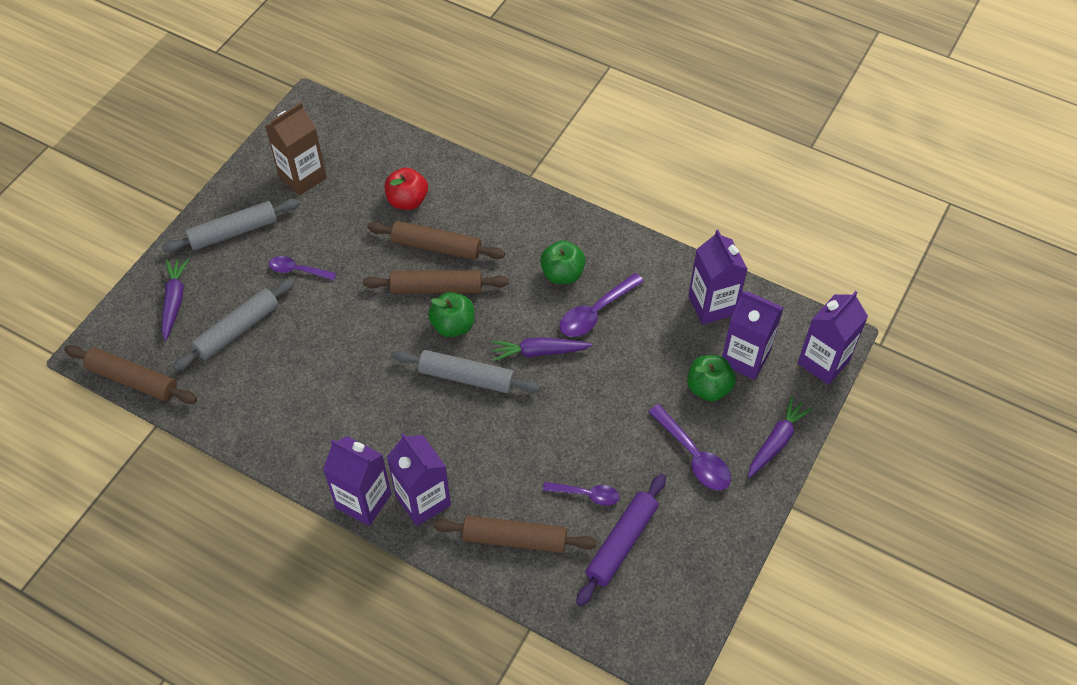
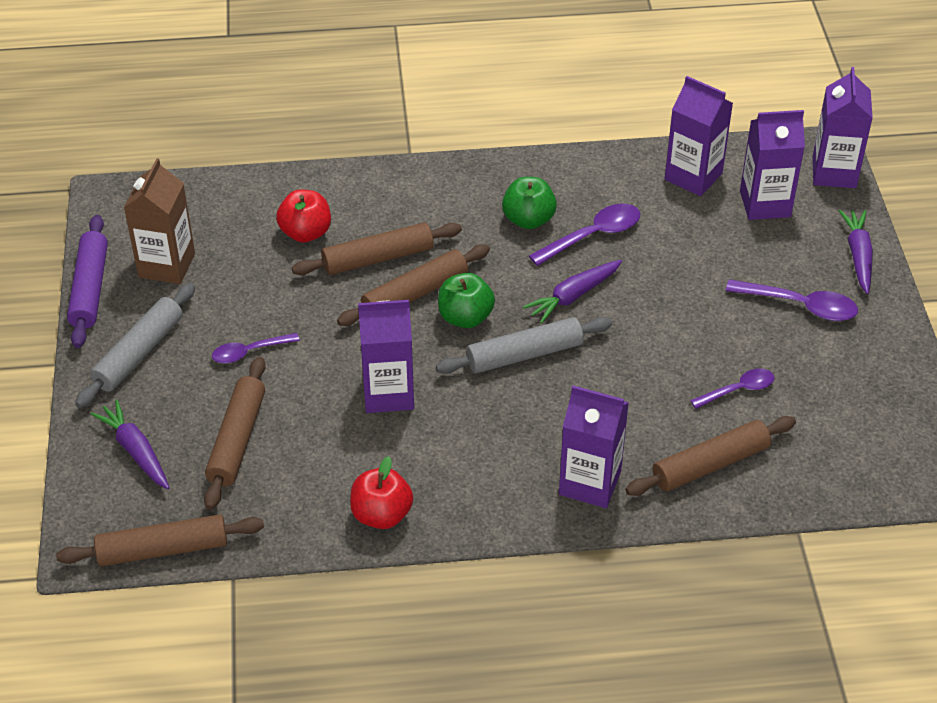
camera: 35 degrees left, 10 degrees down
grey rolling pin [173,278,295,371] -> brown rolling pin [204,357,266,510]
purple carton [323,436,392,526] -> purple carton moved to [358,300,414,413]
purple spoon [559,273,644,337] -> purple spoon turned 135 degrees counterclockwise [529,204,640,266]
purple rolling pin [576,474,666,606] -> purple rolling pin moved to [67,215,108,348]
green apple [687,355,736,402] -> none
none -> red apple [350,456,413,529]

